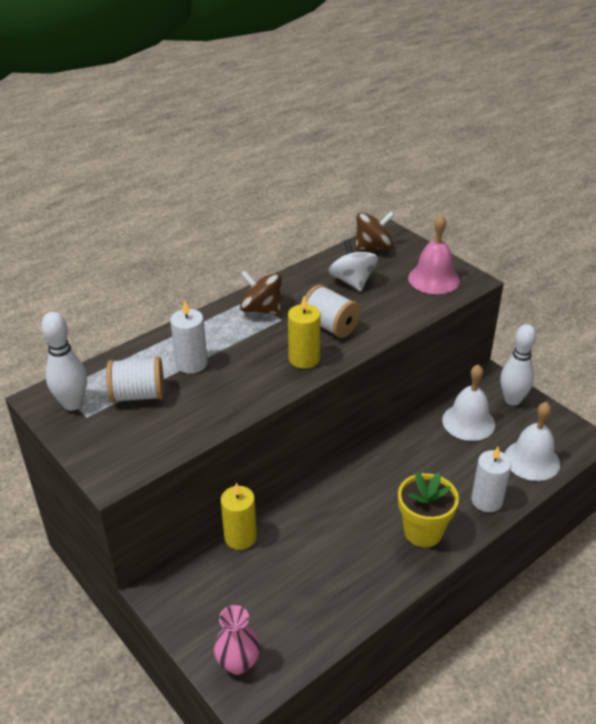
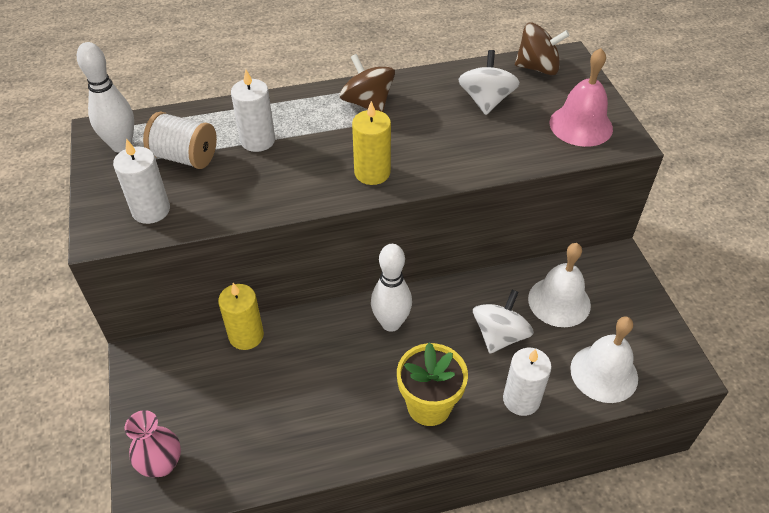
camera: 25 degrees right, 10 degrees up
white spool [305,284,361,338] -> none
white bowling pin [500,324,536,406] -> white bowling pin moved to [371,244,412,332]
none -> white candle [113,139,170,224]
none -> white spinning top [473,290,534,354]

